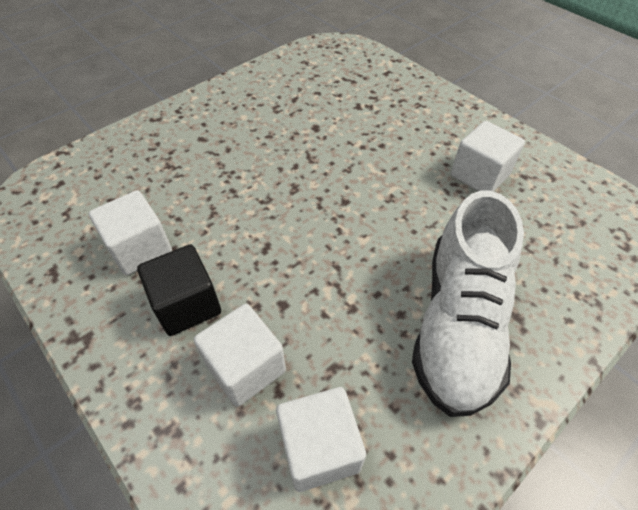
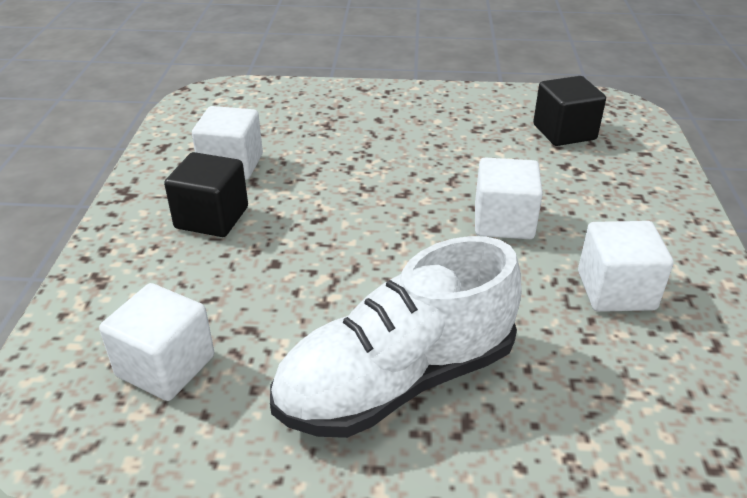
camera: 45 degrees right, 15 degrees down
white cube [194,304,286,407] -> white cube moved to [475,158,543,239]
none -> black cube [533,76,606,146]

